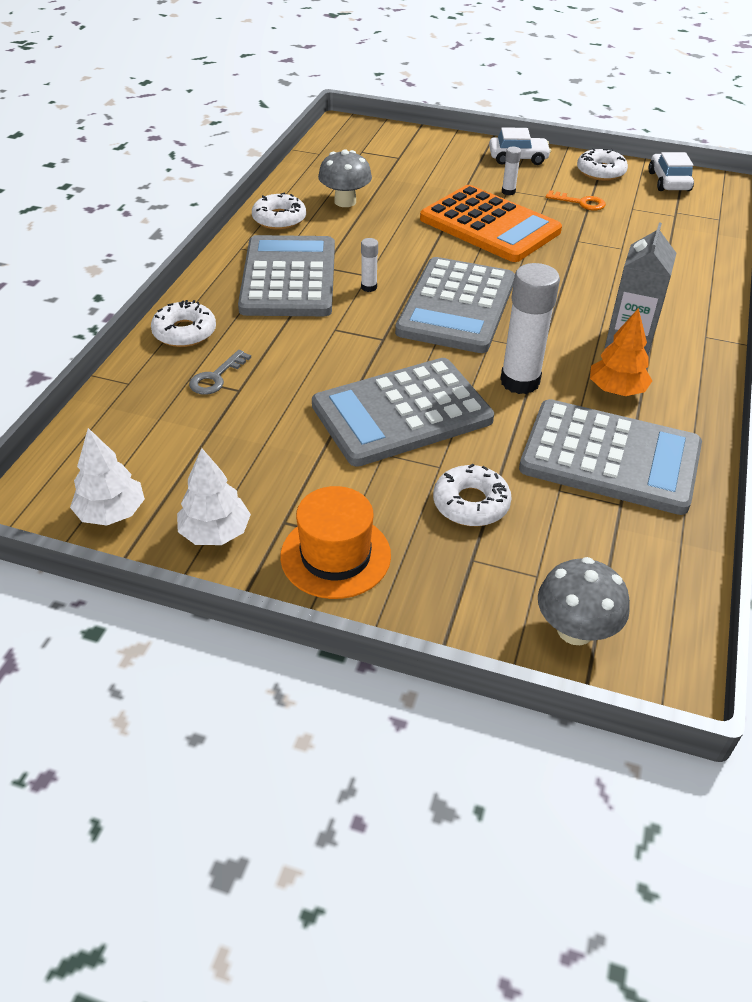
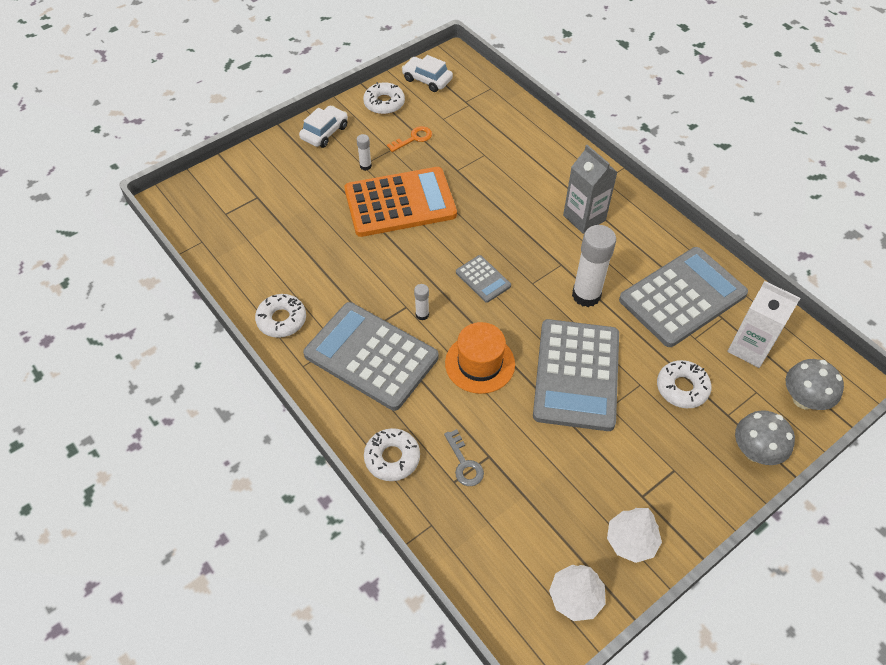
camera: 55 degrees left, 10 degrees up
orange hat [280,486,391,599] -> orange hat moved to [445,322,515,394]
grey mushroom [318,149,372,207] -> grey mushroom moved to [735,410,795,465]
grey calculator [395,257,515,353] -> grey calculator [456,255,511,303], size x0.46
orange tree [590,308,652,396] -> none
none -> white carton [727,281,800,368]

